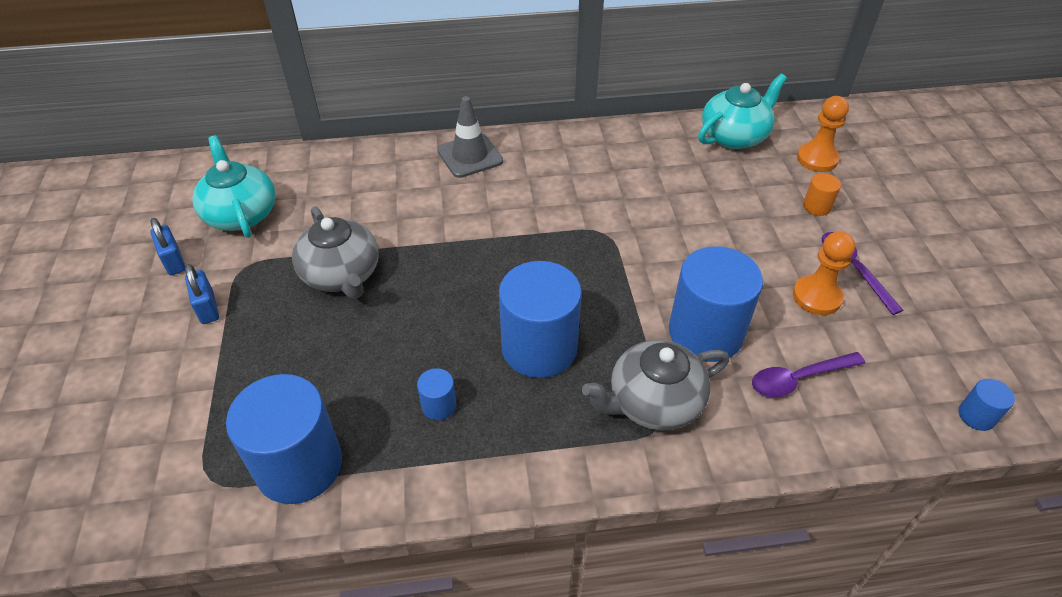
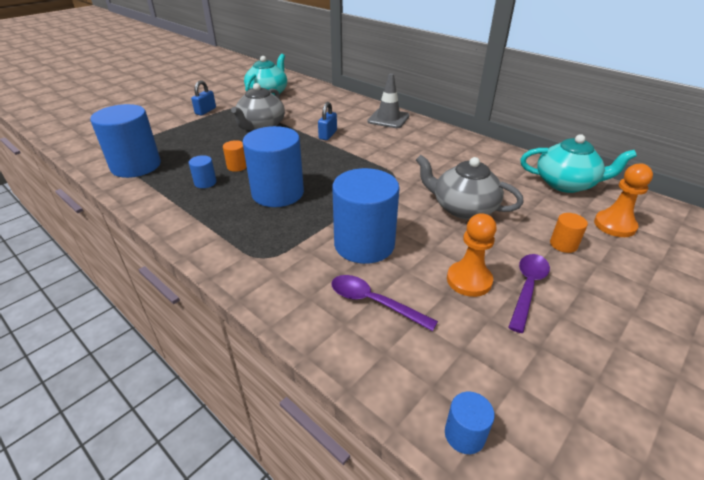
camera: 50 degrees right, 10 degrees down
blue padlock [150,218,185,275] -> blue padlock moved to [318,102,337,140]
grey teapot [582,340,729,431] -> grey teapot moved to [416,155,524,220]
none -> orange cylinder [223,140,247,172]

